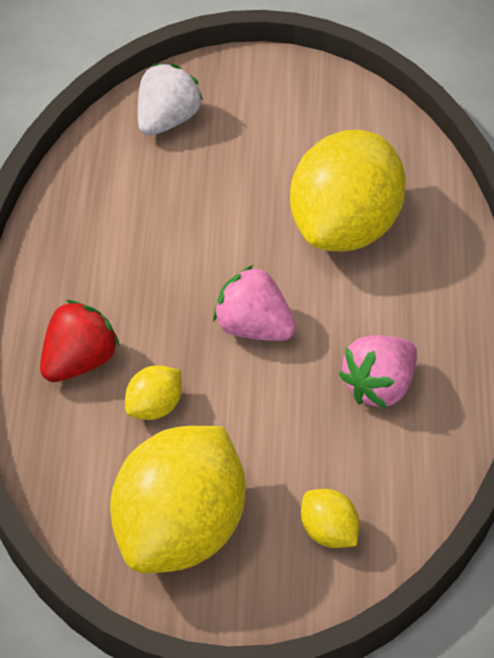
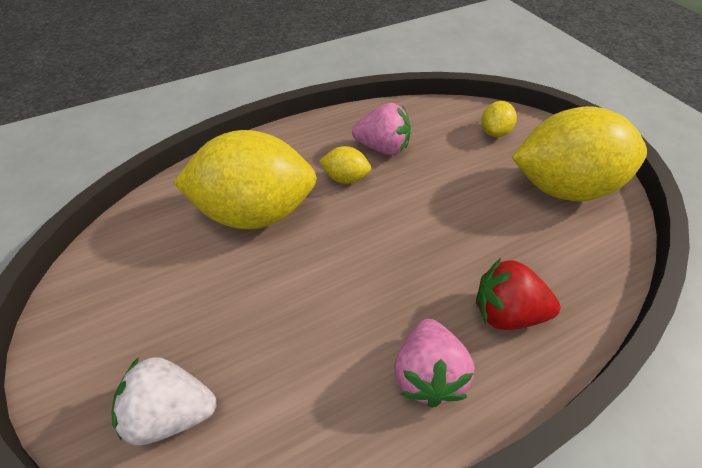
camera: 120 degrees left, 0 degrees up
yellow lemon [125,365,182,420] -> yellow lemon moved to [319,146,371,184]
pink strawberry [213,265,296,341] -> pink strawberry moved to [394,319,474,408]

